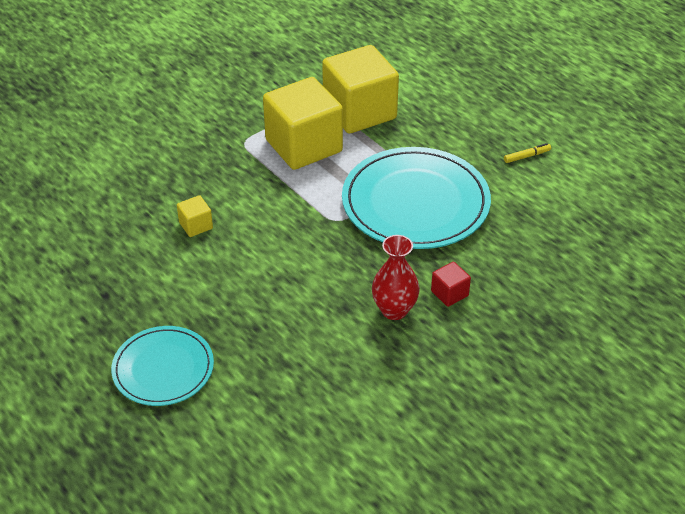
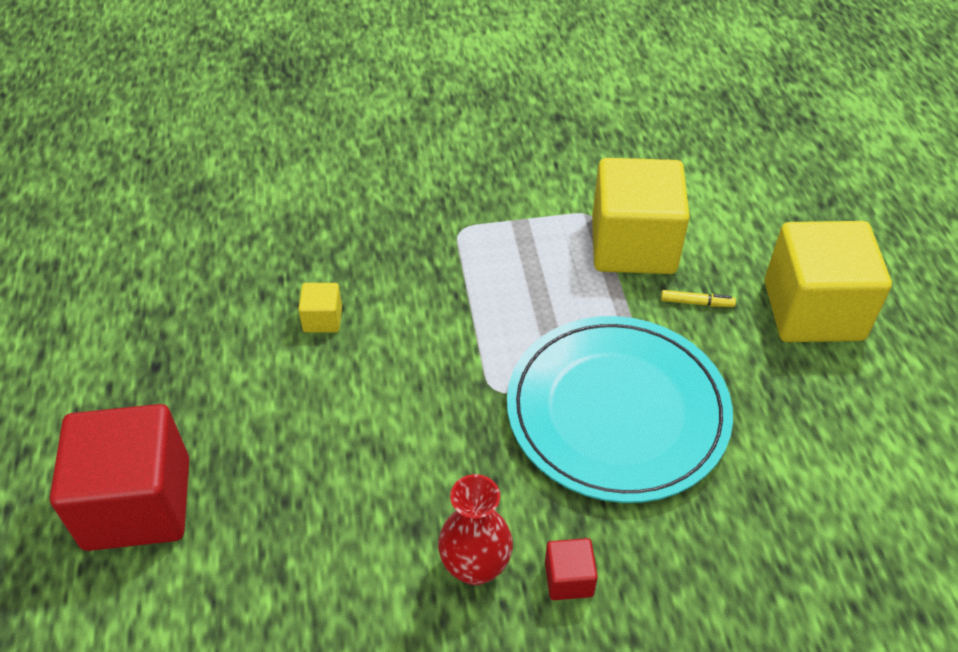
camera: 30 degrees right, 5 degrees up
turquoise plate [111,326,214,406] -> red cube [50,404,189,551]
yellow cube [263,77,343,170] -> yellow cube moved to [765,221,892,342]
yellow marker [504,143,551,163] -> yellow marker moved to [661,290,736,307]

